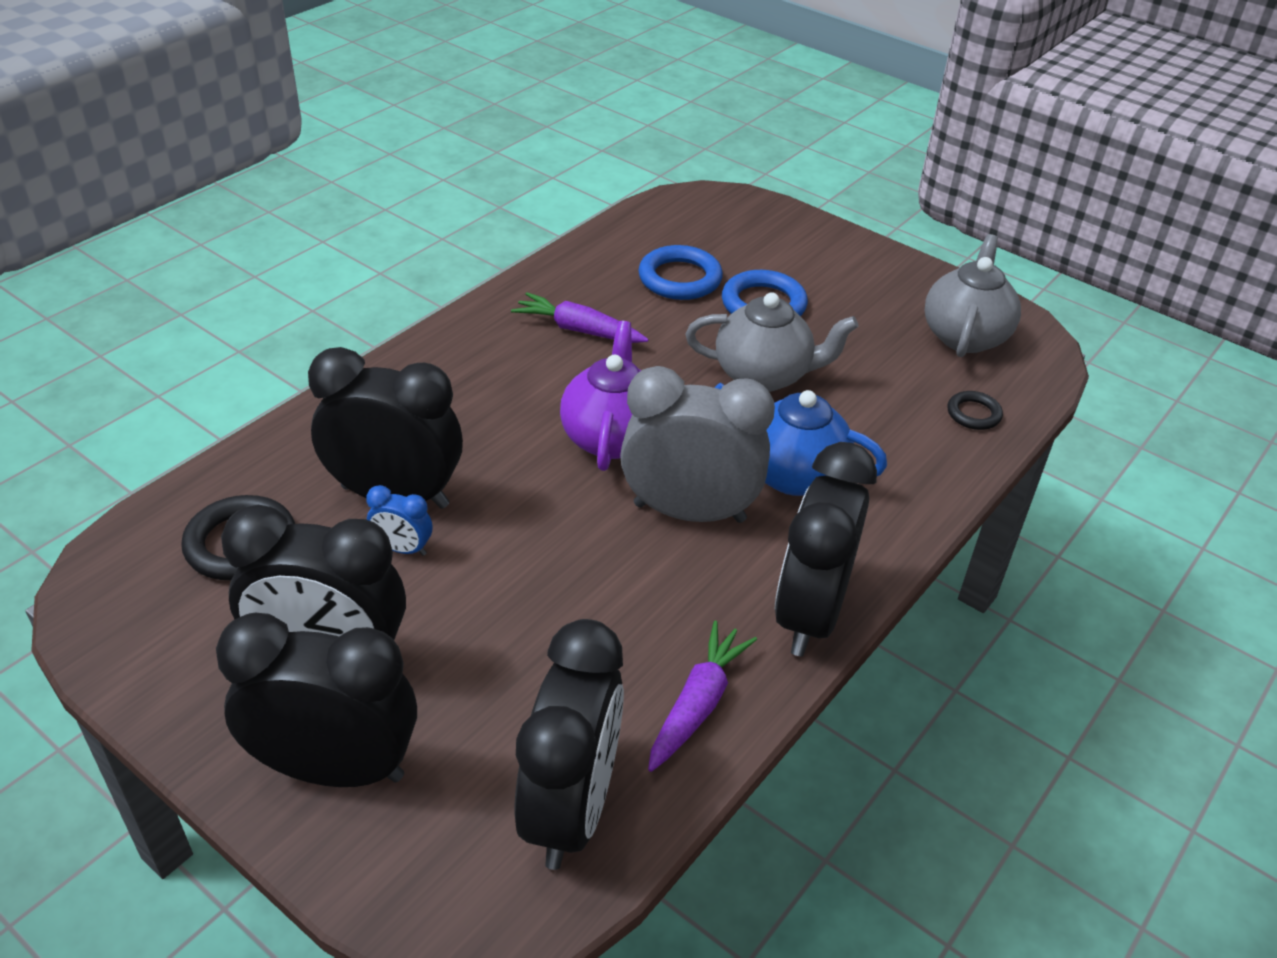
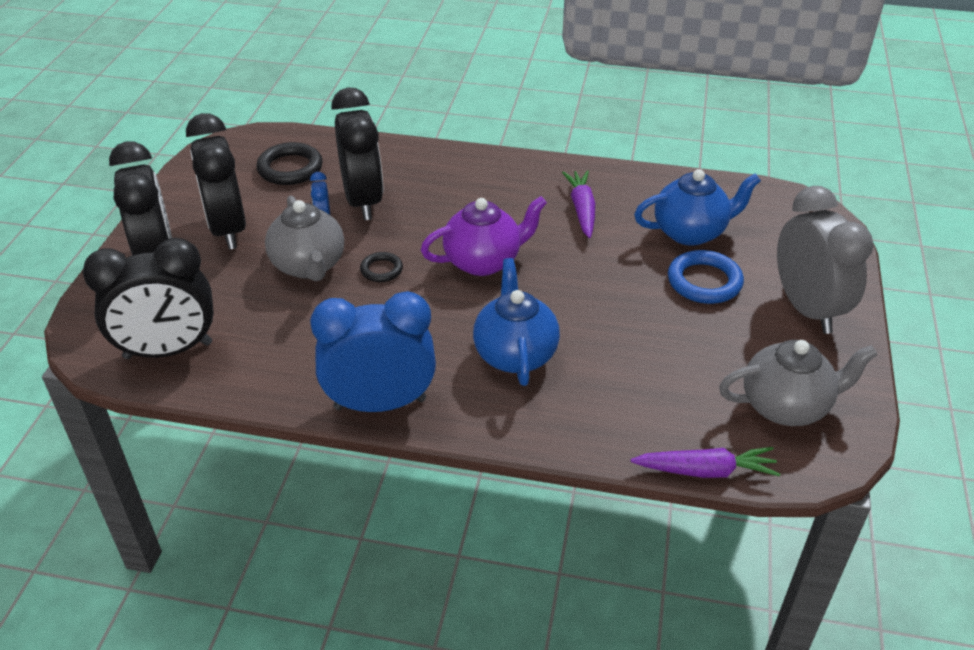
camera: 65 degrees right, 0 degrees up
grey clock [620,366,775,523] -> grey clock moved to [777,186,874,334]
blue ring [638,245,723,300] -> blue teapot [634,169,761,246]
purple carrot [648,621,757,772] -> purple carrot moved to [631,447,780,478]
grey teapot [686,292,859,392] -> grey teapot moved to [265,196,344,281]
black clock [775,442,877,656] -> blue clock [310,291,436,412]
black ring [947,391,1003,430] -> black ring moved to [360,252,403,282]

